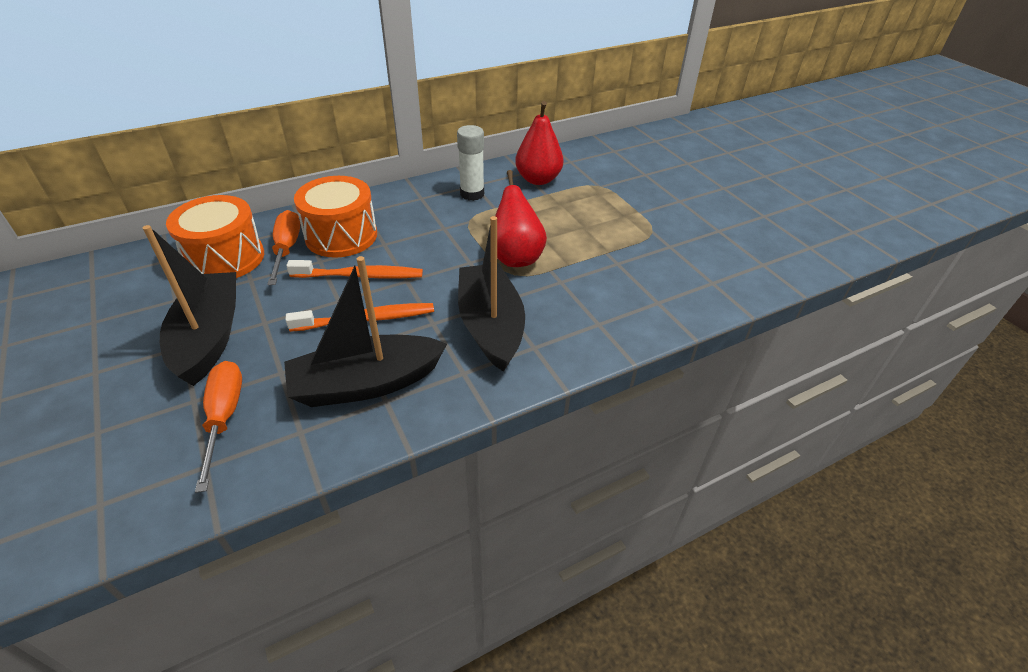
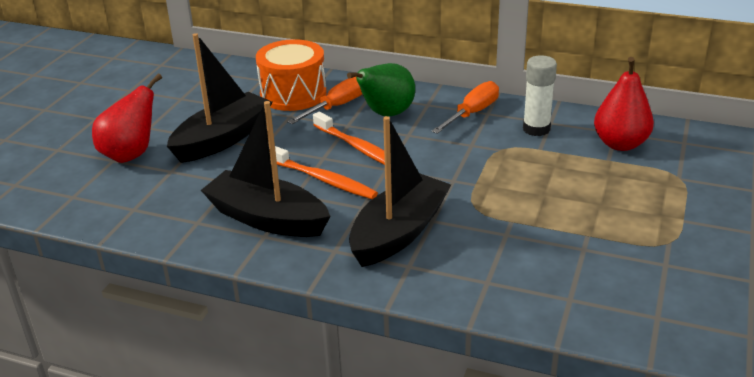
camera: 50 degrees right, 10 degrees down
orange screwdriver [195,361,242,493] -> orange screwdriver moved to [432,81,499,134]
orange drum [294,176,377,258] -> green pear [347,63,415,116]
red pear [495,170,547,267] -> red pear moved to [92,74,162,163]

